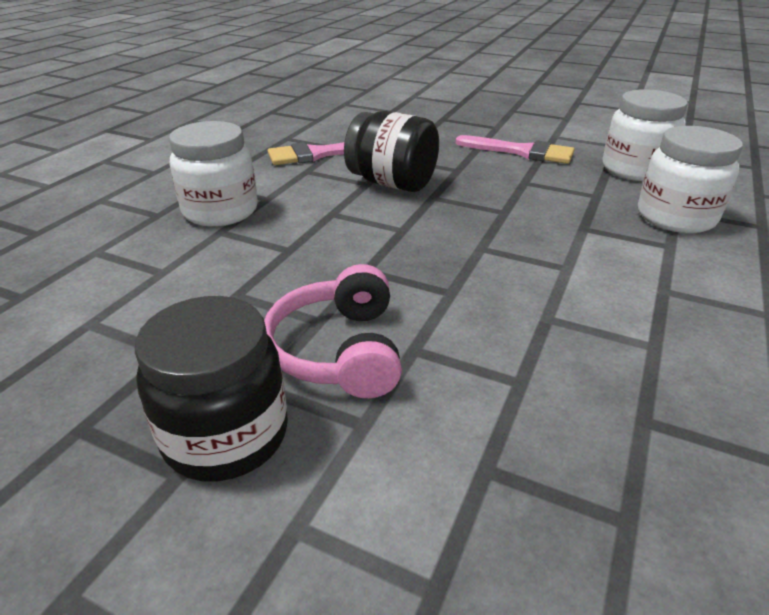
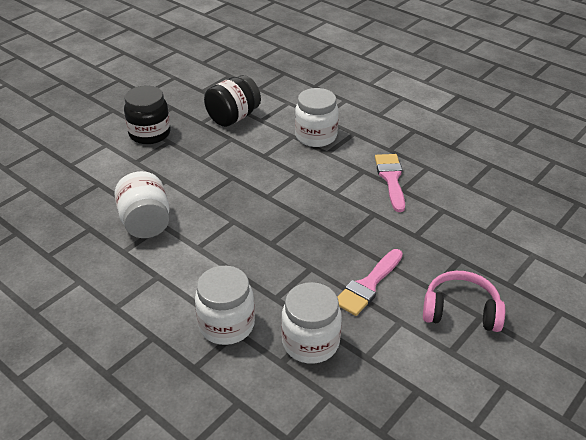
camera: 105 degrees right, 5 degrees up
pink headphones [264,264,402,398] -> pink headphones moved to [423,271,505,332]
black jar [344,111,439,192] -> black jar moved to [204,75,261,127]
none -> white jar [114,171,169,238]

